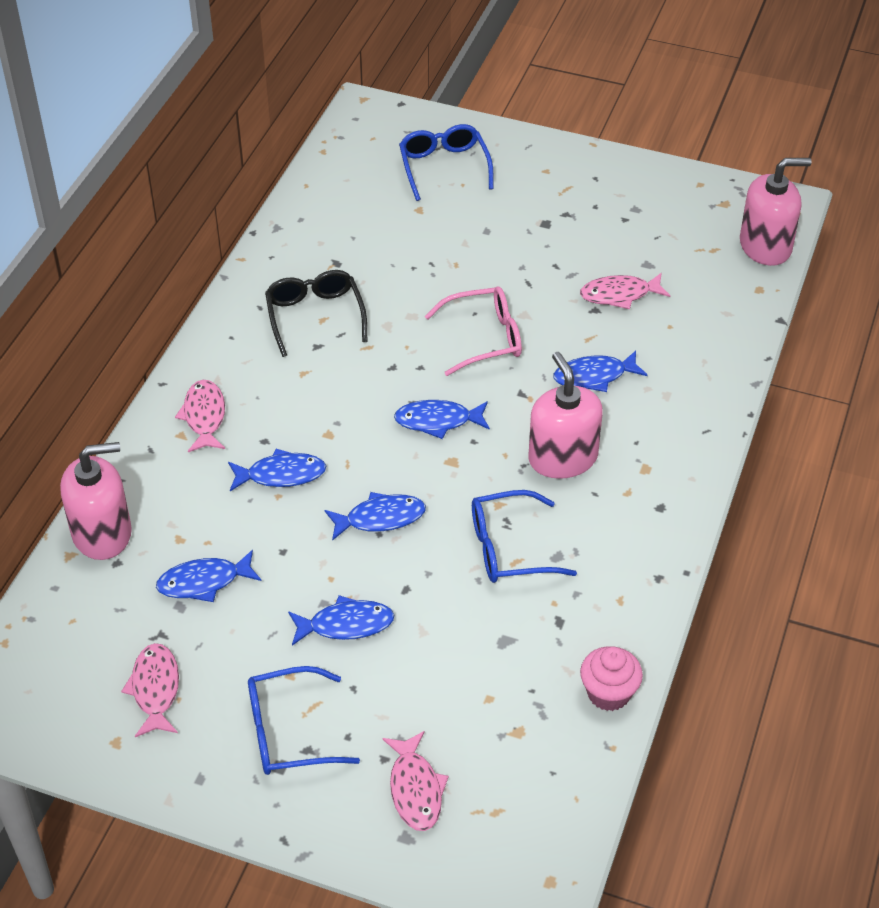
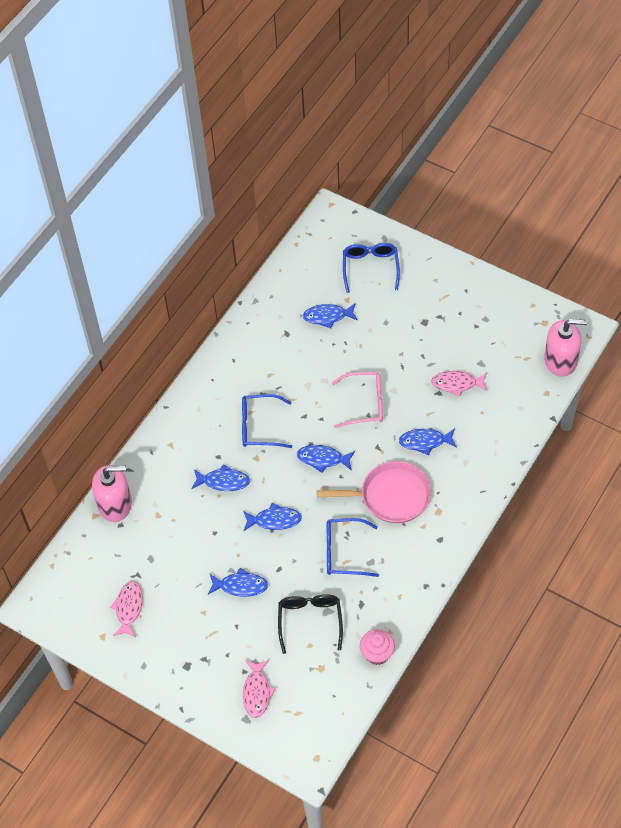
camera: 15 degrees right, 10 degrees up
blue fish [156,550,262,602] -> blue fish moved to [303,303,358,328]
pink fish [175,380,225,452] -> none
blue glasses [248,666,360,775] -> blue glasses moved to [242,394,292,448]
black glasses [265,270,368,357] -> black glasses moved to [278,594,343,654]
pink soap dispenser [528,352,603,479] -> pink pan [317,461,431,523]

